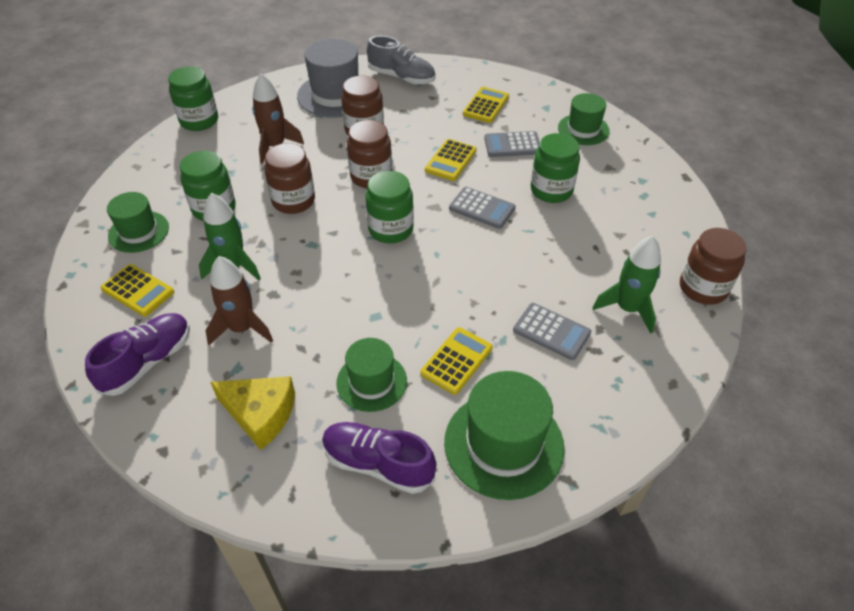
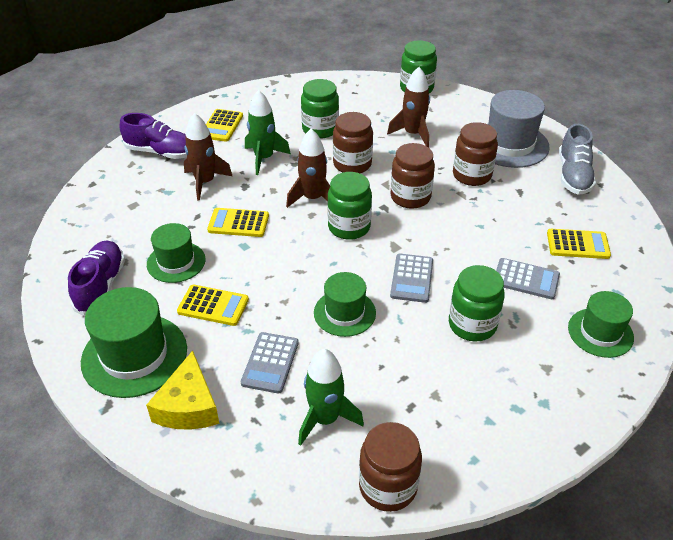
camera: 70 degrees right, 5 degrees down
green hat [107,192,169,253] -> green hat moved to [314,272,376,337]
yellow cheese [210,376,295,450] -> yellow cheese moved to [146,351,219,430]
yellow calculator [425,139,477,181] -> yellow calculator moved to [207,208,269,237]
grey calculator [484,131,540,157] -> grey calculator turned 135 degrees clockwise [496,258,560,299]
none -> brown rocket [286,129,330,208]

